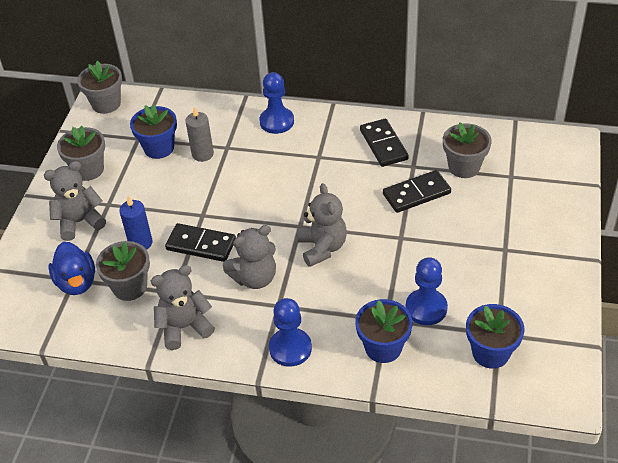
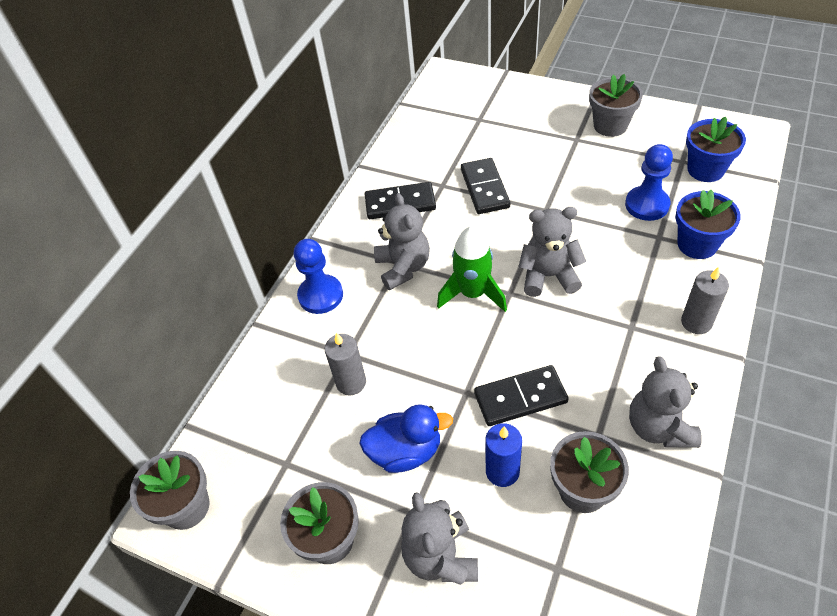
camera: 75 degrees left, 5 degrees up
blue duck [48,242,95,295] -> blue duck moved to [359,404,453,473]
blue flower pot [130,104,177,159] -> none
black domino [165,223,236,262] -> black domino turned 45 degrees clockwise [474,365,569,426]
grey teddy bear [223,225,276,289] -> grey teddy bear moved to [374,193,430,290]
blue pawn [269,298,312,367] -> grey candle [681,267,729,334]
grey flower pot [443,123,492,178] -> grey flower pot moved to [589,74,643,137]
none -> green rocket [437,226,507,312]

